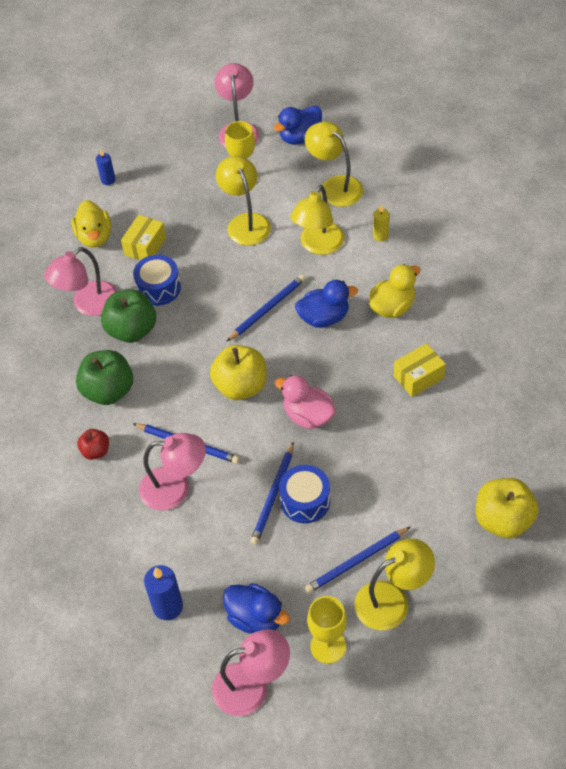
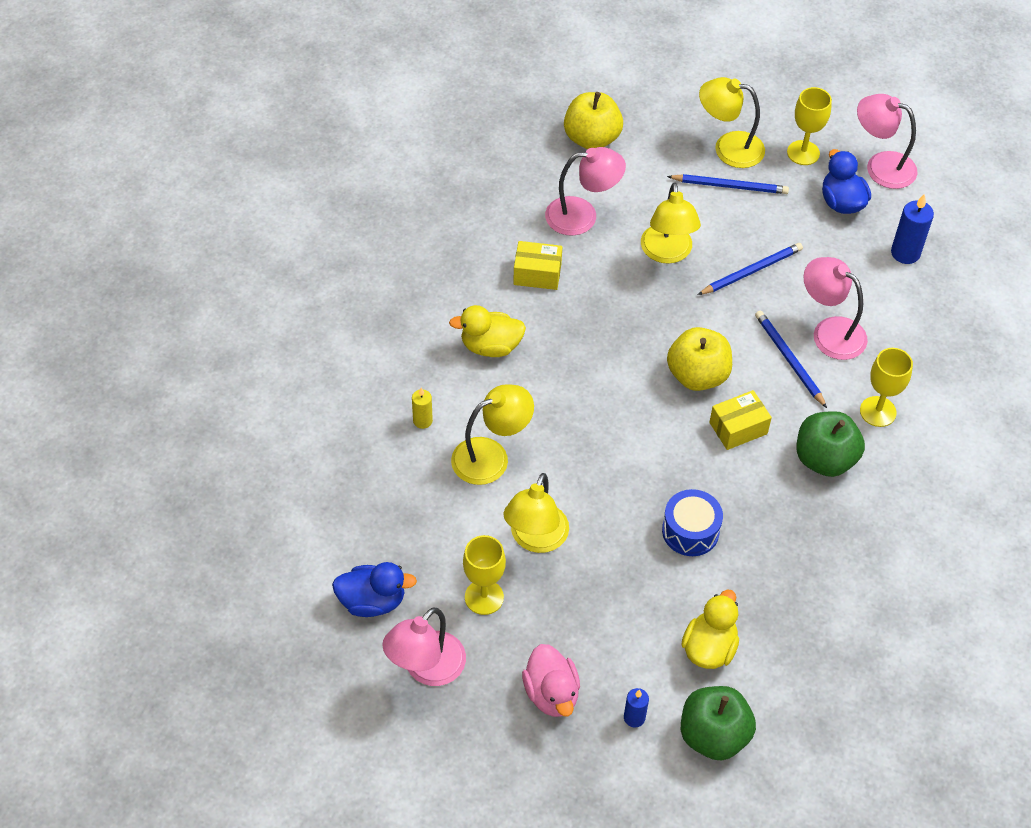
camera: 145 degrees left, 0 degrees up
pink lamp [44,247,118,316] -> pink lamp moved to [545,147,626,236]
red apple [77,429,109,460] -> yellow goblet [860,348,913,427]
green apple [101,289,156,343] -> green apple moved to [681,686,756,761]
yellow box [121,215,166,260] -> yellow box moved to [709,390,772,450]
blue pencil [226,275,306,342] -> none
pink duck [275,375,336,429] -> pink duck moved to [522,644,580,717]
blue drum [279,465,330,523] -> none
blue duck [295,280,358,328] -> none
yellow lamp [305,121,363,207] -> yellow lamp moved to [641,182,701,264]

